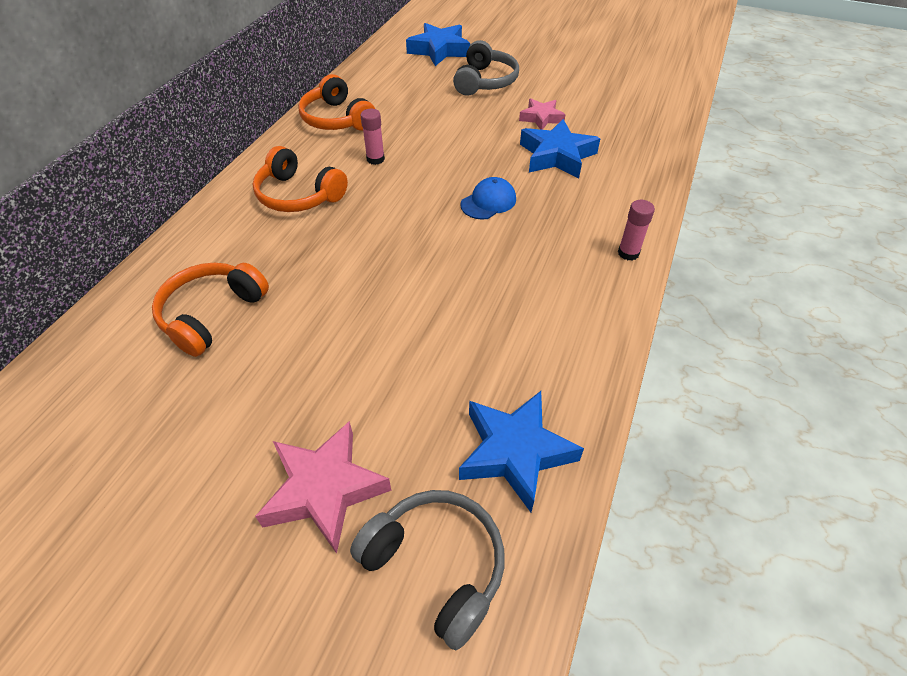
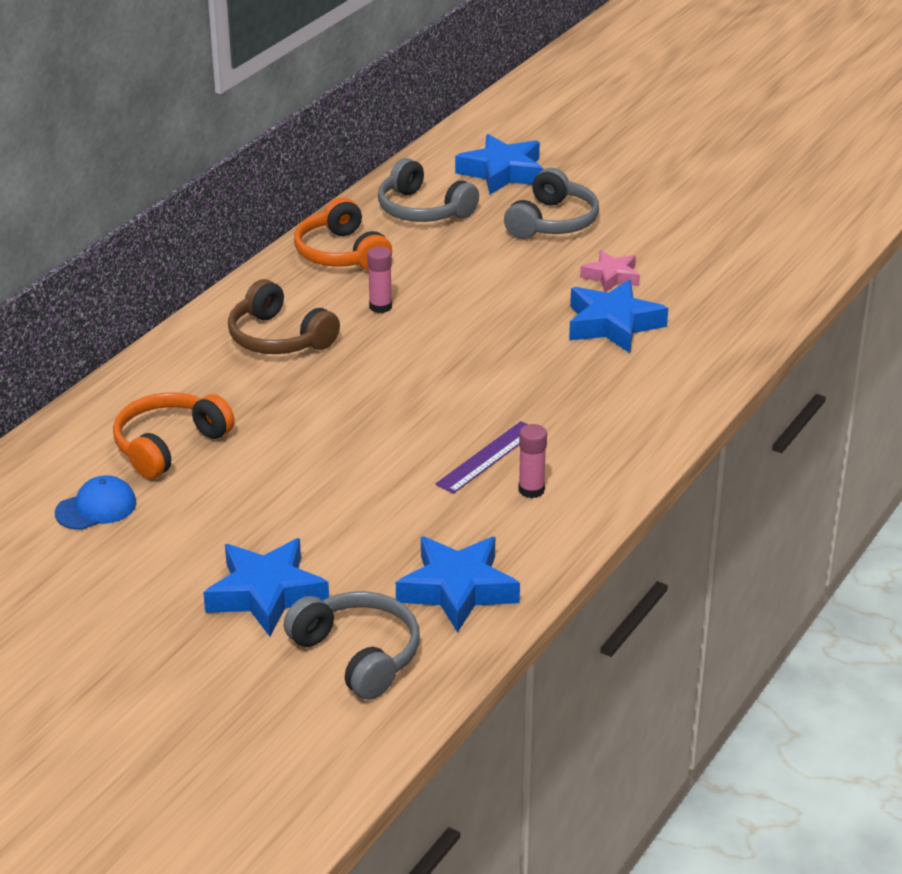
camera: 10 degrees right, 15 degrees down
orange headphones [253,146,348,212] -> brown headphones [228,279,340,354]
pink star [255,421,391,554] -> blue star [203,538,329,637]
blue cap [460,177,516,220] -> blue cap moved to [55,475,136,530]
pink glue stick [618,200,655,261] -> pink glue stick moved to [518,424,547,498]
none -> grey headphones [378,158,479,222]
none -> purple ruler [435,421,528,494]

